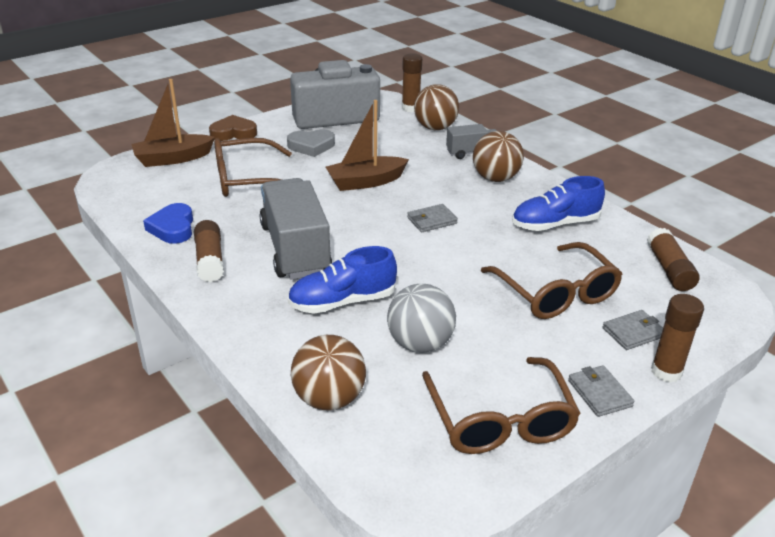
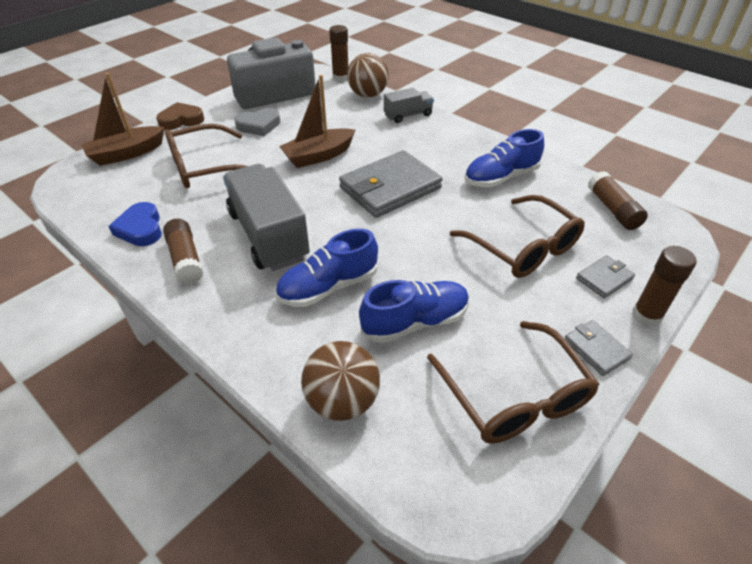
camera: 10 degrees left, 10 degrees up
grey ball [387,284,456,353] -> blue shoe [359,280,469,343]
grey wallet [407,204,458,232] -> grey wallet [339,150,443,218], size x2.15
brown ball [473,131,524,182] -> none

